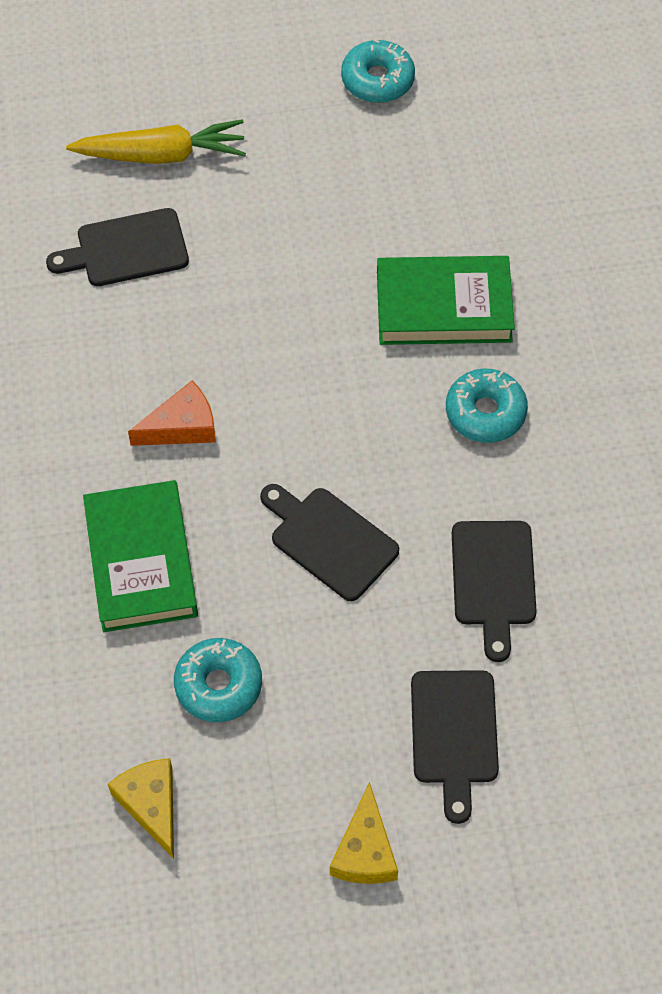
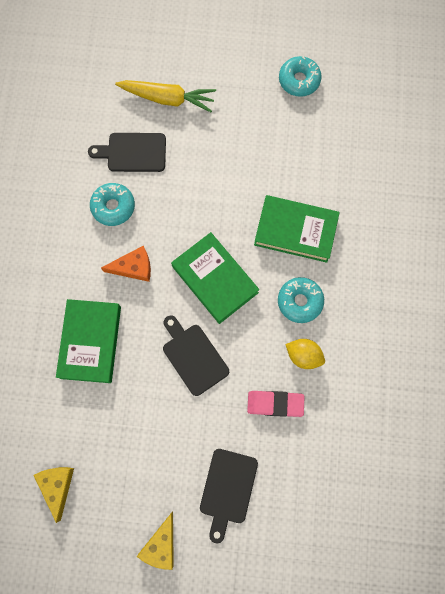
camera: 15 degrees right, 15 degrees up
turquoise donut [174,638,262,722] -> turquoise donut moved to [90,183,135,226]
black cutting board [452,521,537,662] -> pink eraser [247,391,304,417]
none -> green book [171,232,260,324]
none -> yellow lemon [285,339,325,369]

